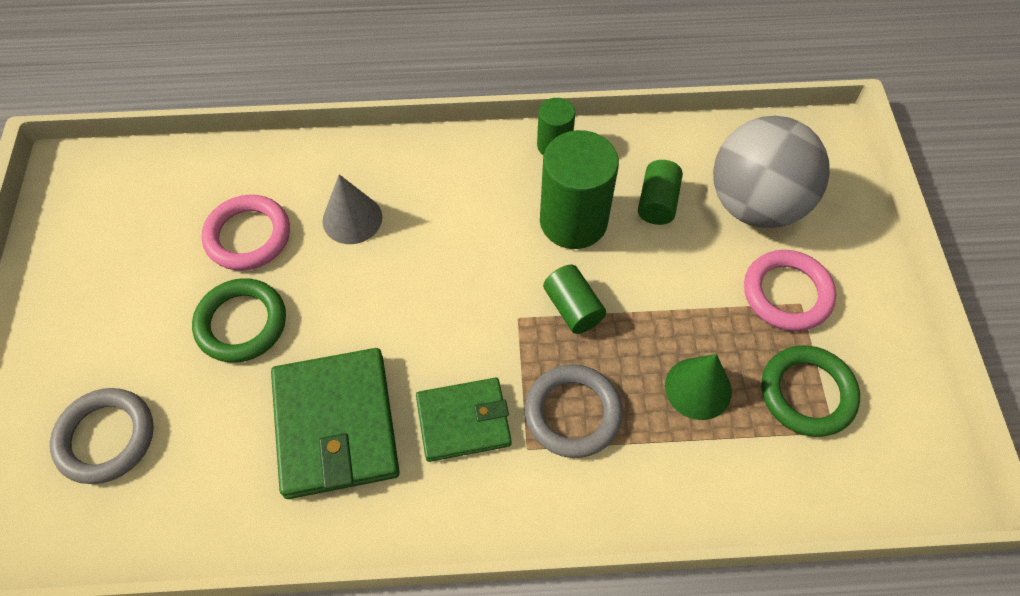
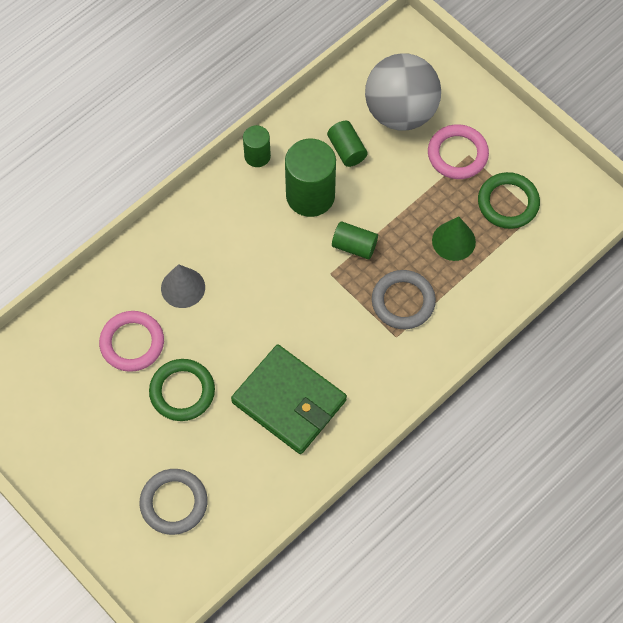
camera: 40 degrees left, 5 degrees up
green wallet [416,377,512,462] -> none

